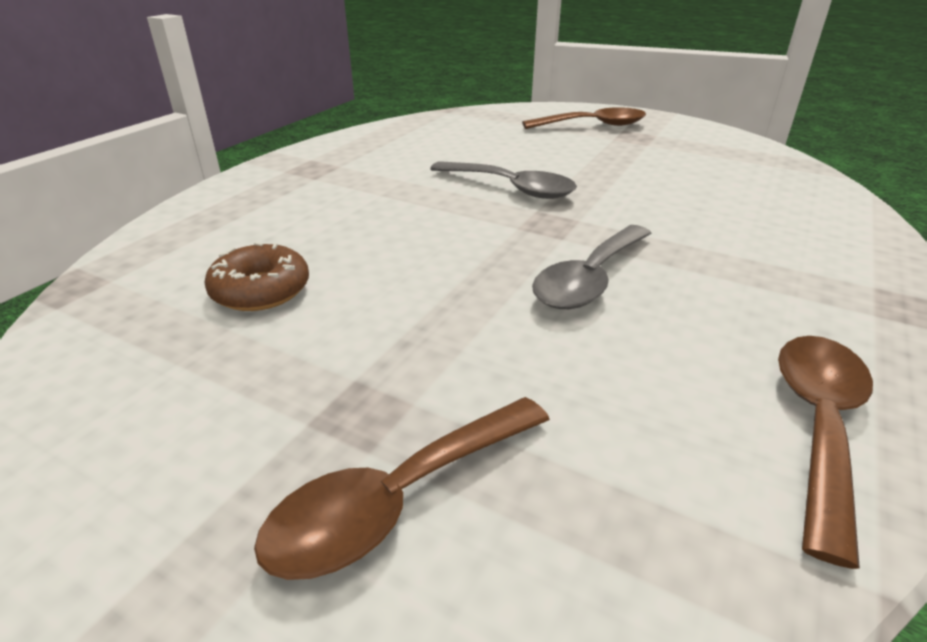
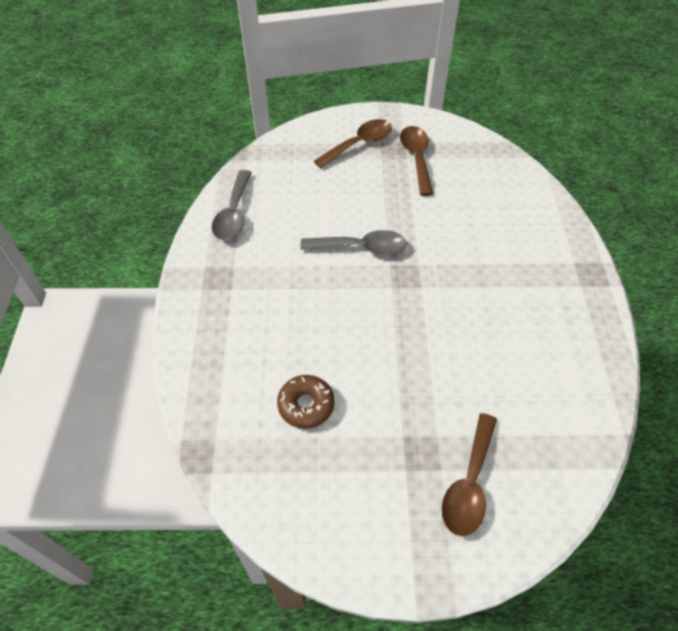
camera: 30 degrees left, 20 degrees up
grey spoon [532,225,652,309] -> grey spoon moved to [212,170,252,240]
brown spoon [778,336,873,569] -> brown spoon moved to [400,126,433,196]

